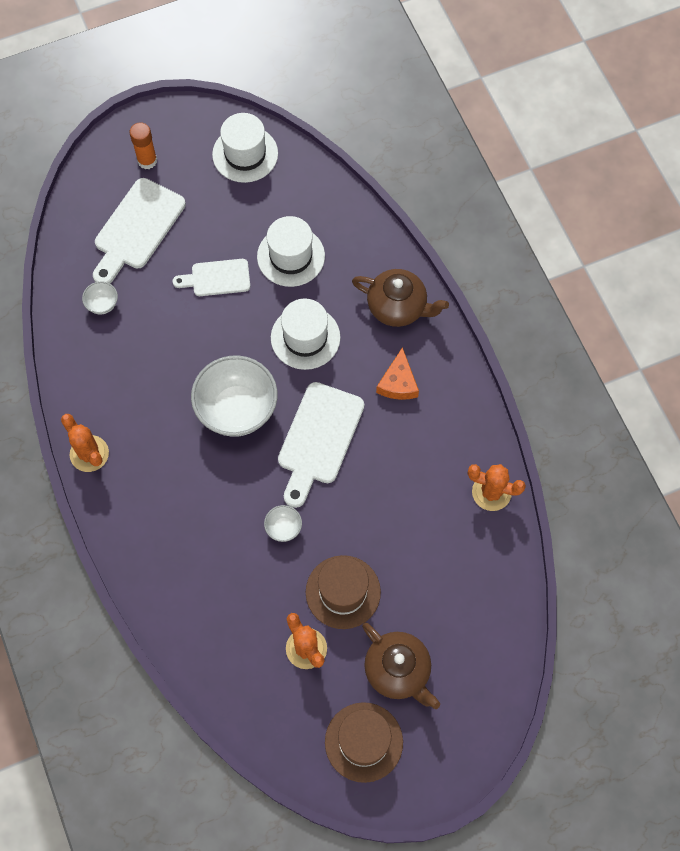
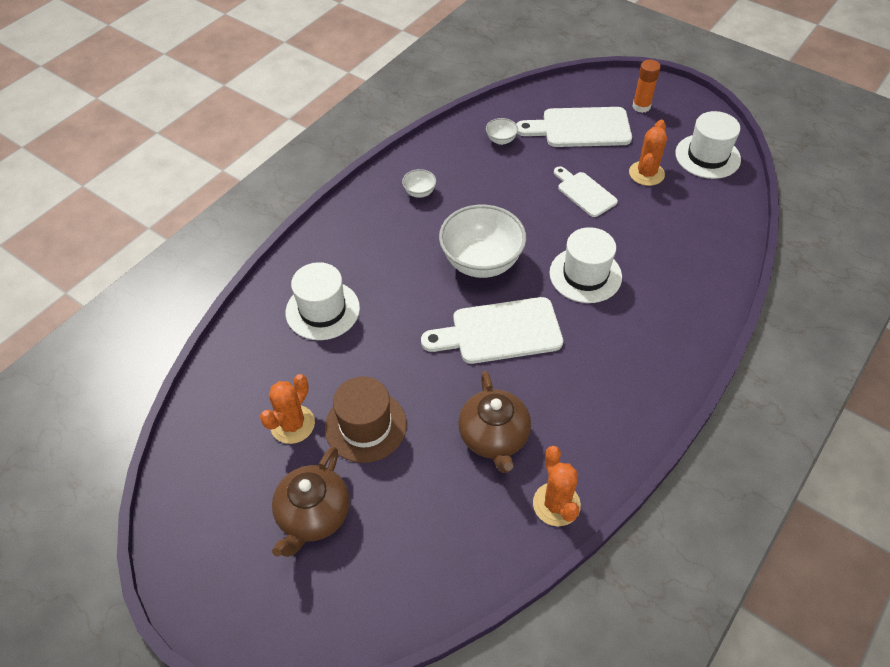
camera: 60 degrees right, 15 degrees down
orange cactus [61,414,109,472] -> orange cactus moved to [629,120,667,186]
white hat [257,216,325,287] -> white hat moved to [286,262,360,340]
white bowl [264,505,302,542] -> white bowl moved to [402,169,436,198]
brown hat [325,702,403,783] -> none
brown teapot [352,269,449,327] -> brown teapot moved to [458,371,531,473]
orange cheese [376,347,419,400] -> none

